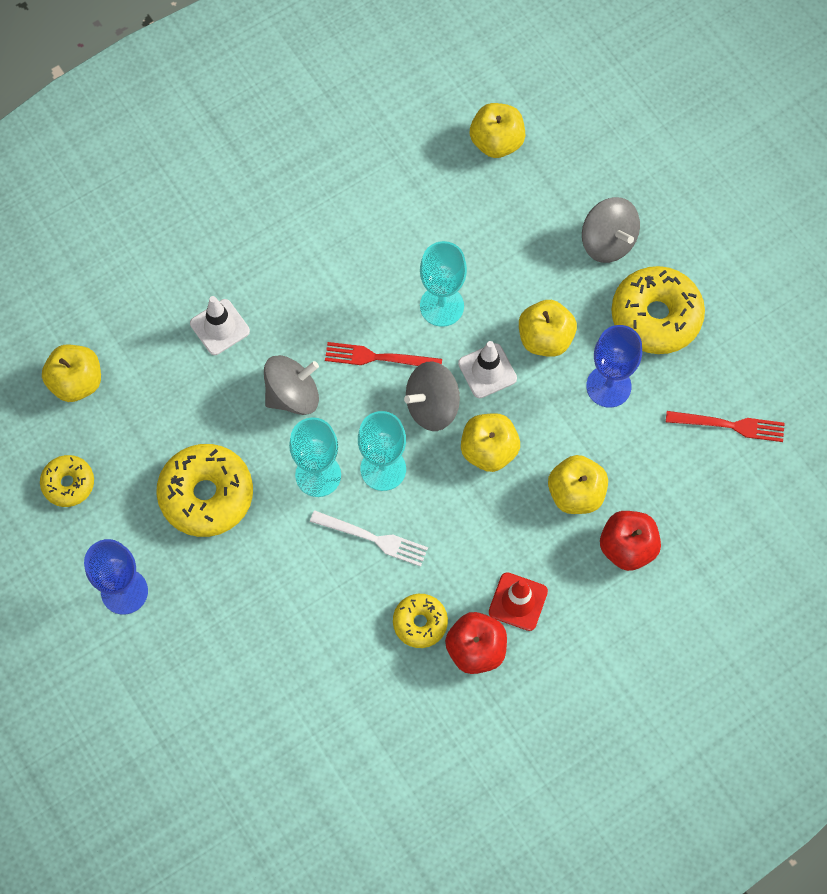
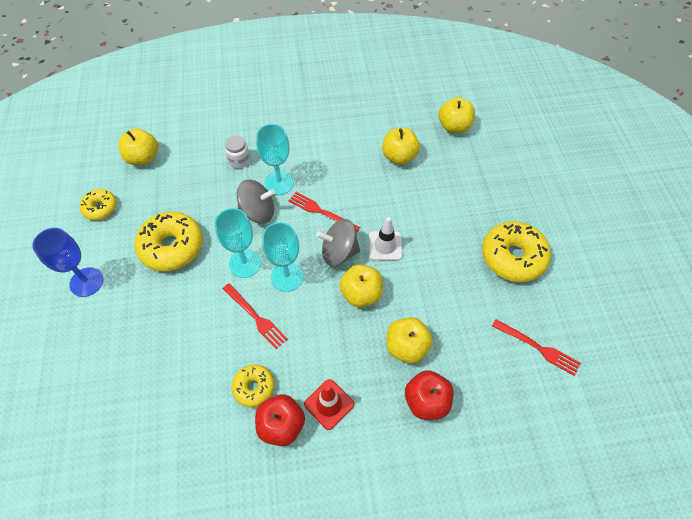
camera: 25 degrees right, 10 degrees down
white traffic cone [190,296,250,355] -> white jar [225,136,250,168]
white fork [310,510,428,567] -> red fork [223,283,288,349]
turquoise goblet [420,241,467,327] -> turquoise goblet moved to [256,124,294,195]
yellow apple [519,300,577,357] -> yellow apple moved to [382,128,420,165]
grey spinning top [582,197,640,263] -> none
blue goblet [586,325,642,408] -> none

